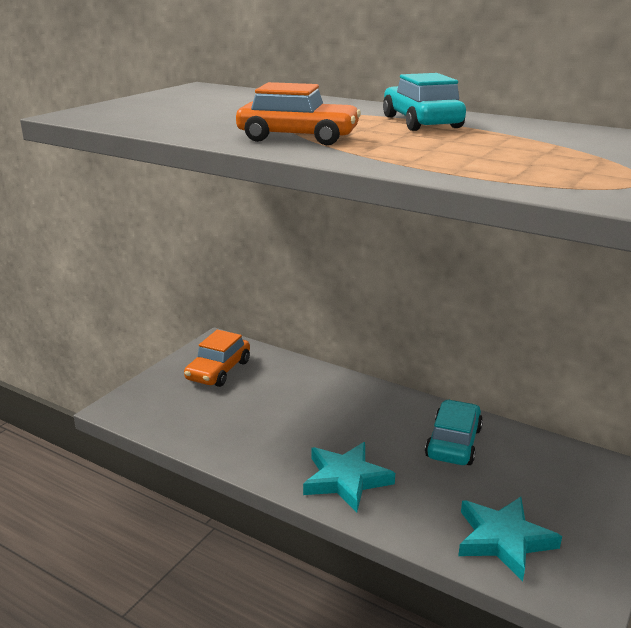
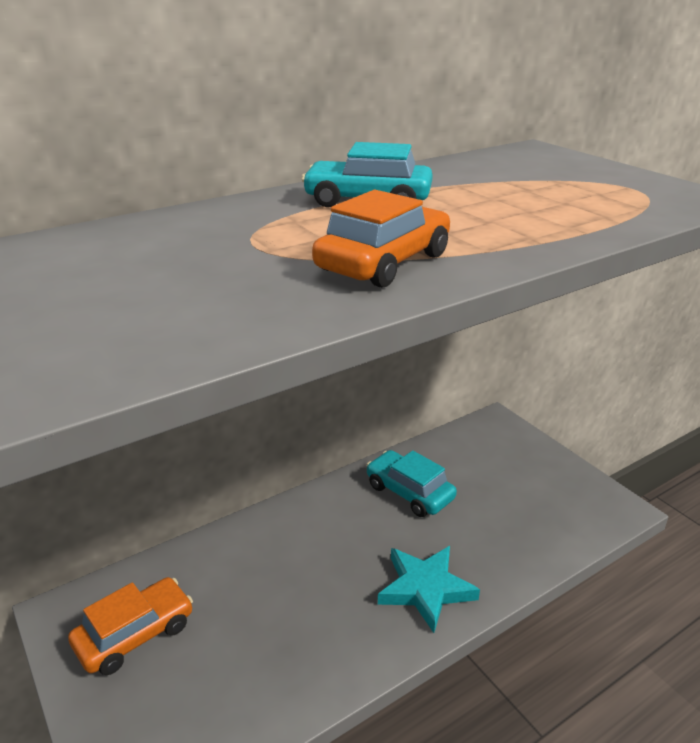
camera: 65 degrees left, 5 degrees up
orange car [184,330,250,387] -> orange car turned 90 degrees counterclockwise [68,577,193,675]
turquoise star [458,497,562,581] -> none

